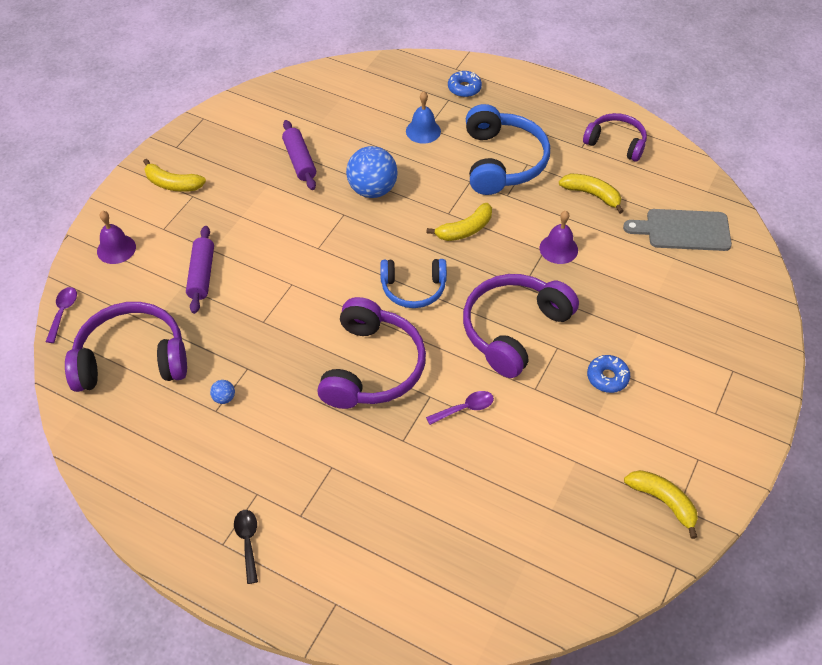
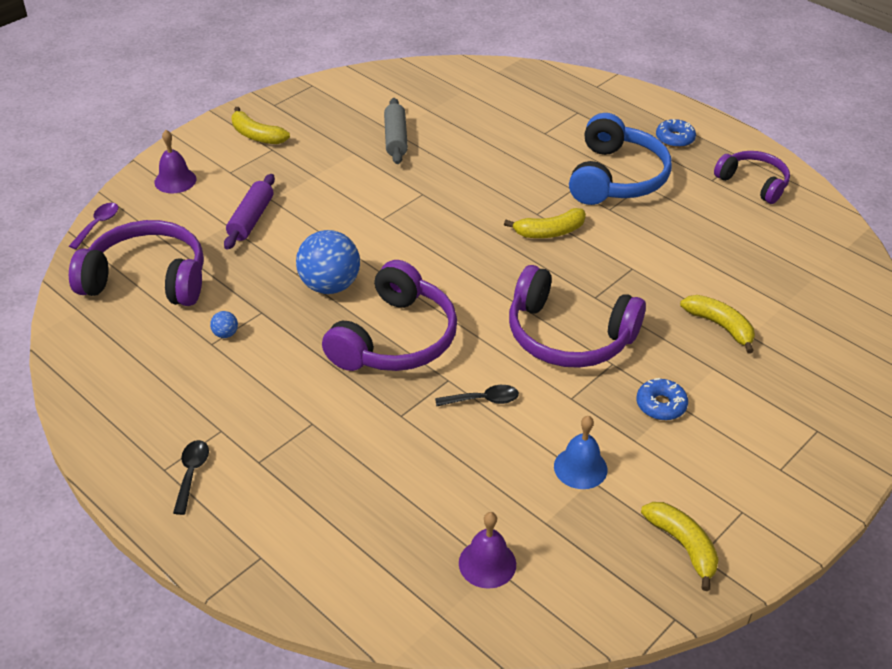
camera: 15 degrees right, 10 degrees down
purple rolling pin [282,120,316,190] -> grey rolling pin [384,98,408,164]
blue ball [346,146,398,198] -> blue ball moved to [296,230,360,294]
blue headphones [380,259,447,308] -> none
blue bell [406,91,441,144] -> blue bell moved to [554,416,607,489]
purple spoon [426,391,494,425] -> black spoon [435,385,519,406]
blue donut [448,71,482,97] -> blue donut moved to [656,119,696,148]
purple headphones [463,274,579,378] -> purple headphones turned 120 degrees counterclockwise [509,265,646,368]
purple bell [540,211,578,264] -> purple bell moved to [459,512,516,589]
yellow banana [559,174,624,214] -> yellow banana moved to [680,295,755,354]
grey cutting board [623,209,732,251] -> none

